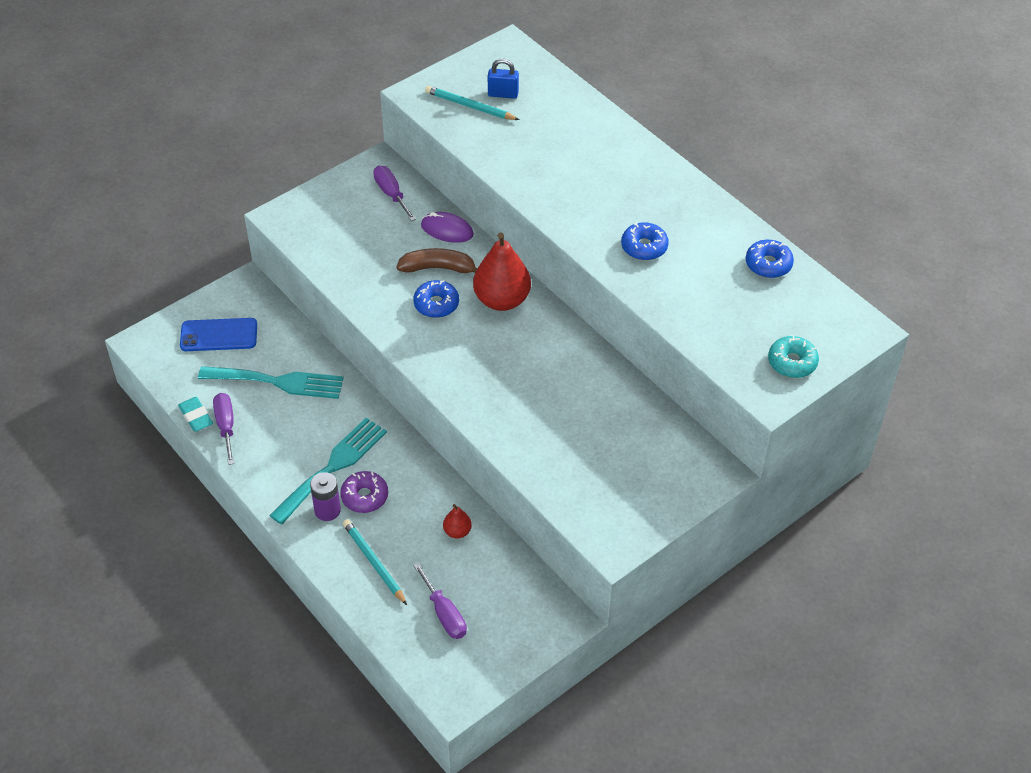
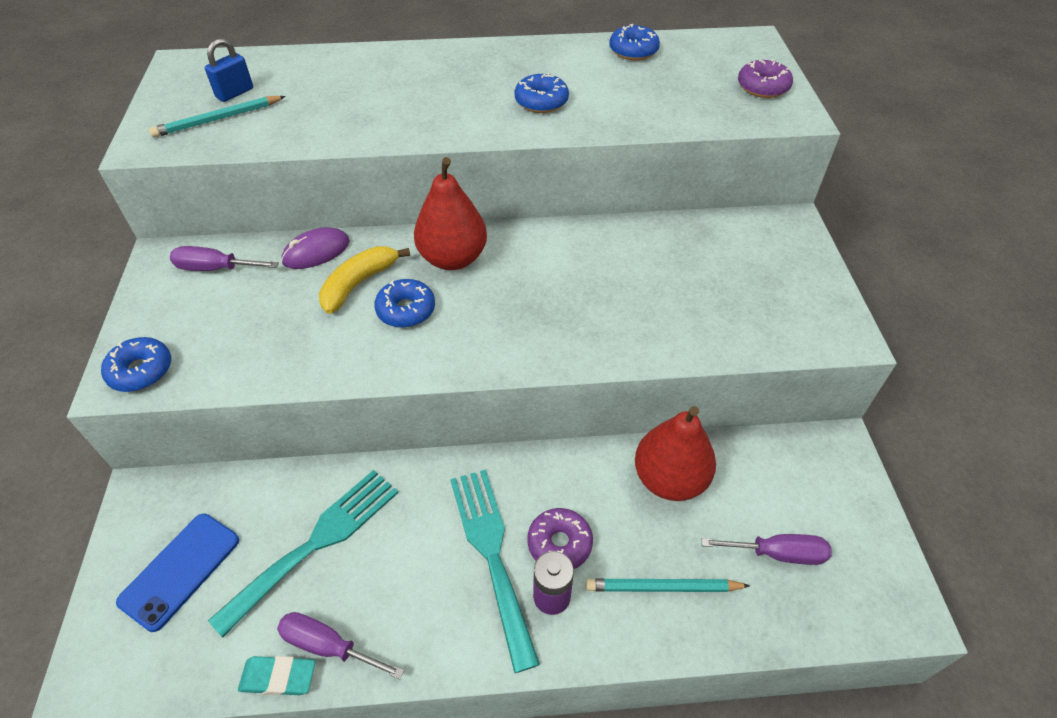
camera: 55 degrees left, 0 degrees up
brown banana [396,248,477,273] -> yellow banana [319,246,410,314]
red pear [443,504,472,539] -> red pear [635,406,716,501], size x2.13
turquoise donut [768,336,819,378] -> purple donut [738,59,793,98]
none -> blue donut [101,337,171,392]

